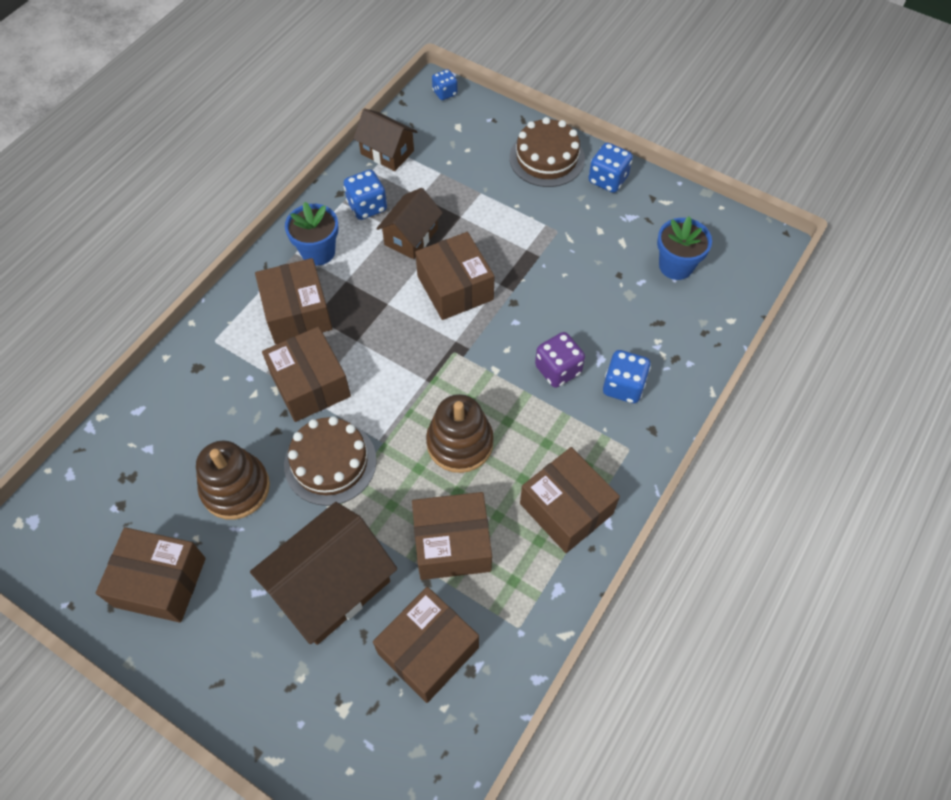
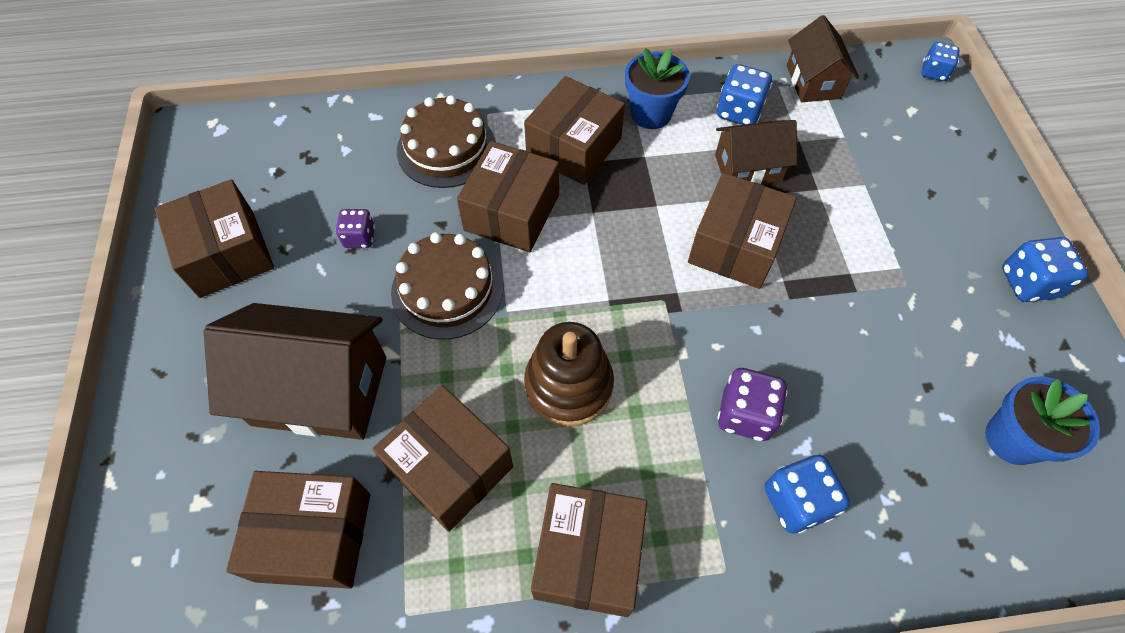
camera: 50 degrees right, 0 degrees up
brown stacking toy [196,440,270,520] -> purple dice [335,209,375,248]
brown cake [509,117,585,187] -> brown cake moved to [397,95,496,188]

